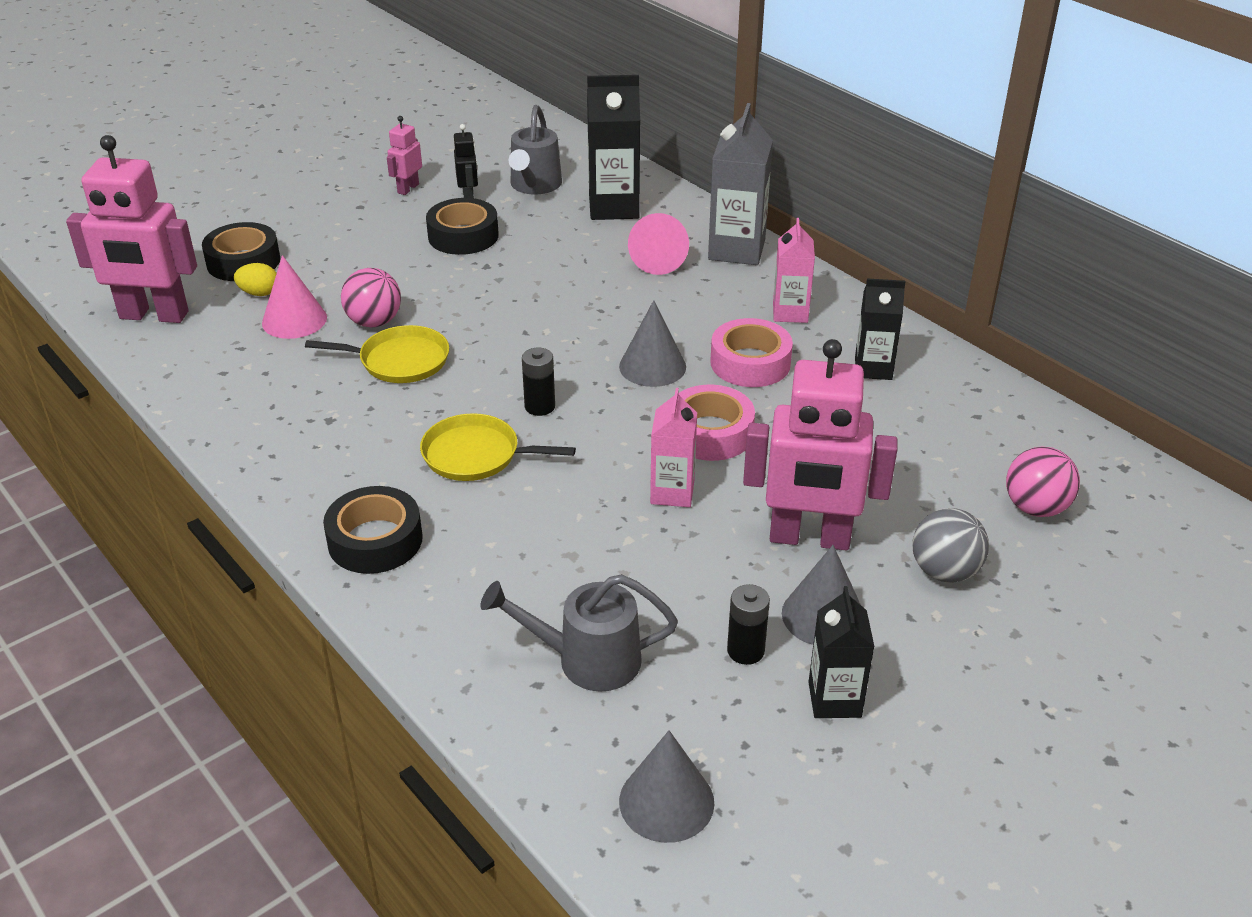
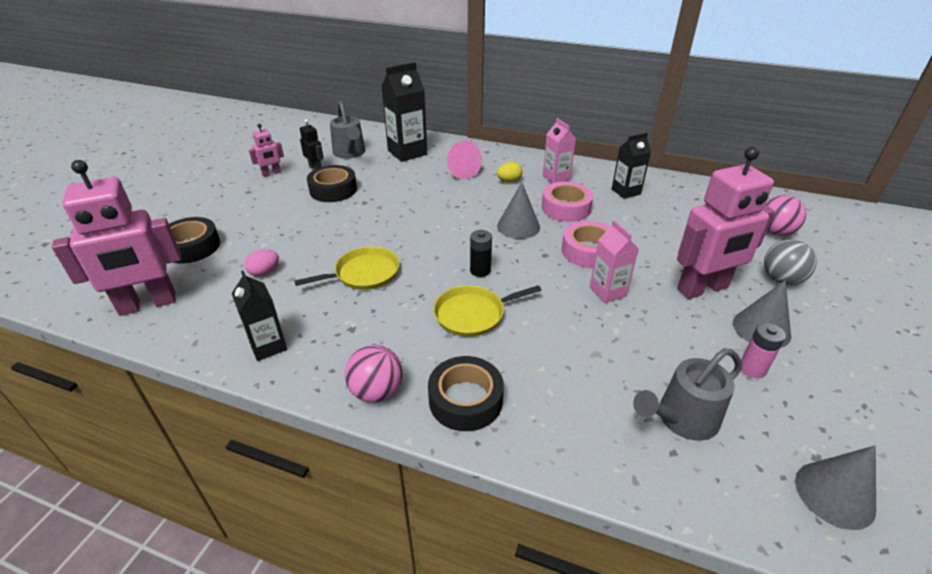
camera: 30 degrees left, 0 degrees up
yellow egg [234,263,277,296] -> yellow egg moved to [497,162,522,182]
pink cone [262,255,327,339] -> pink egg [245,249,279,276]
pink ball [341,268,401,327] -> pink ball moved to [345,345,403,403]
pink robot [387,116,422,195] -> pink robot turned 120 degrees counterclockwise [249,124,284,177]
grey carton [708,103,773,265] -> none
black battery [727,584,770,665] -> pink battery [741,323,786,378]
black carton [809,586,875,718] -> black carton moved to [232,271,287,361]

